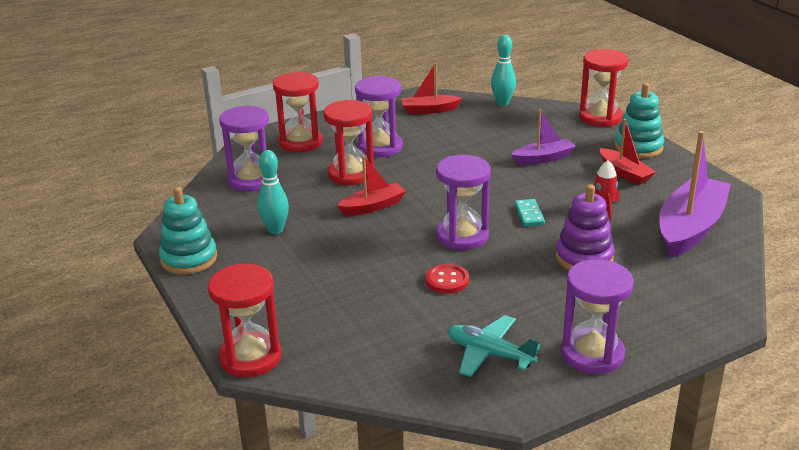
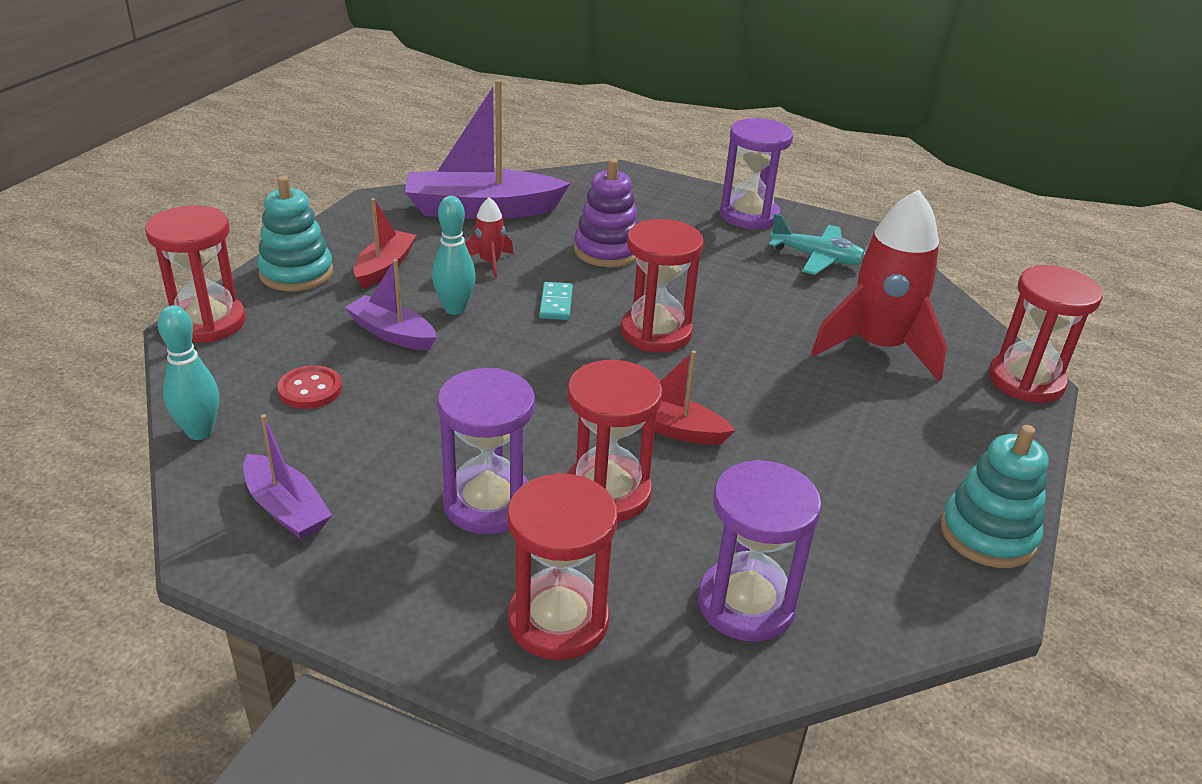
camera: 130 degrees left, 5 degrees up
turquoise bowling pin [257,150,289,234] -> turquoise bowling pin moved to [432,196,476,315]
red boat [401,63,462,114] -> purple boat [243,414,332,540]
red button [426,264,469,294] -> red button moved to [278,365,342,409]
purple hourglass [436,155,491,250] -> red hourglass [621,219,704,352]
turquoise plane [448,315,541,377] -> turquoise plane turned 60 degrees counterclockwise [769,213,864,275]
turquoise domino [515,199,545,226] -> turquoise domino turned 45 degrees counterclockwise [539,282,573,320]
none -> red rocket [811,190,947,382]

